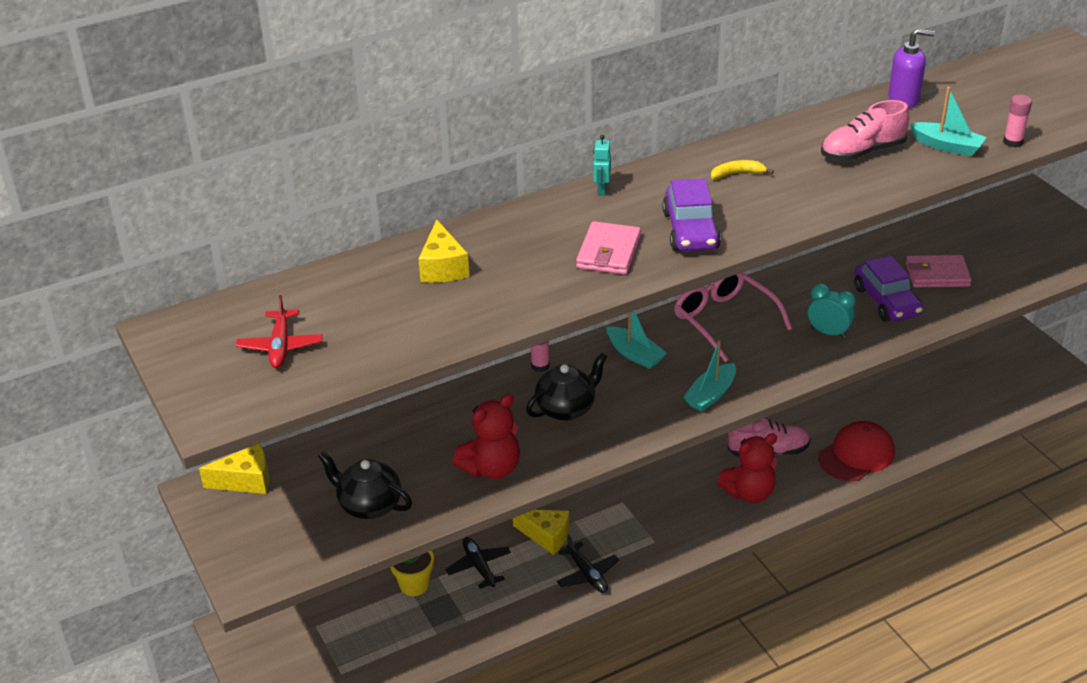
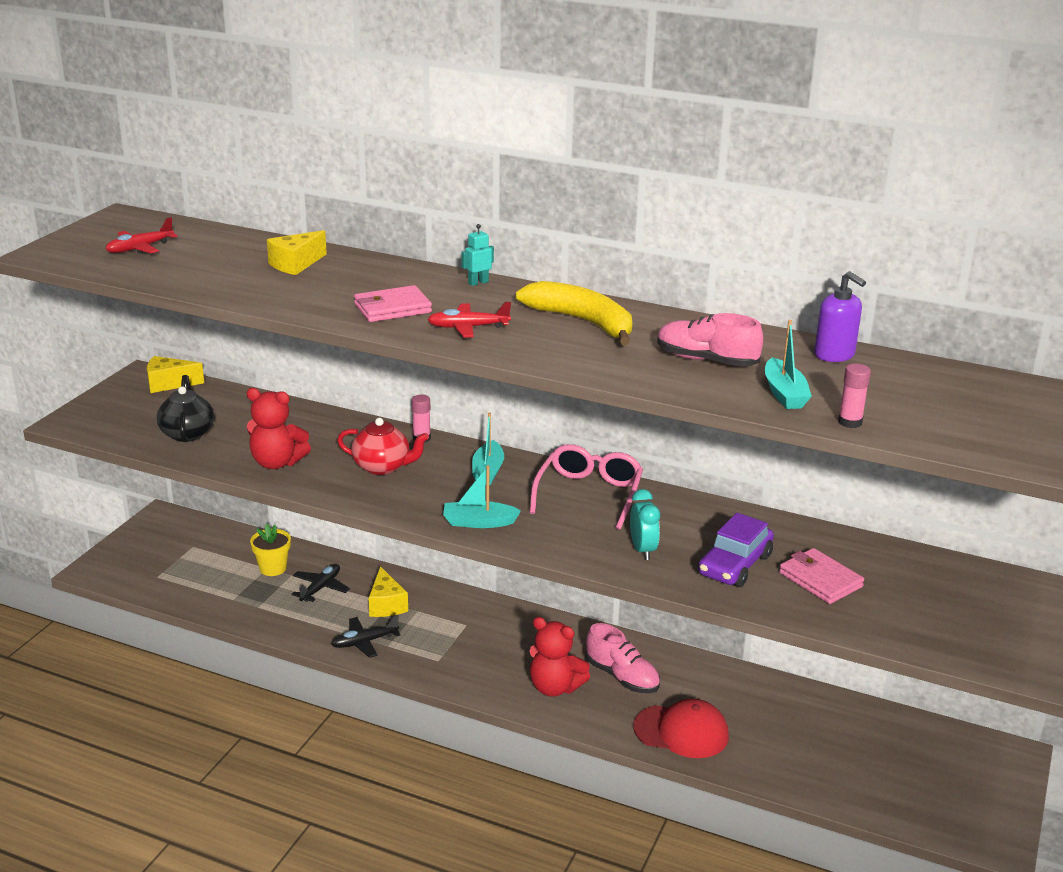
camera: 50 degrees right, 10 degrees down
yellow cheese [199,443,269,494] -> yellow cheese turned 135 degrees clockwise [147,356,204,393]
black teapot [526,353,608,421] -> red teapot [337,418,429,475]
black plane [557,535,619,593] -> black plane turned 45 degrees clockwise [331,615,401,658]
purple car [662,178,721,251] -> red plane [428,302,511,337]
yellow banana [711,160,774,179] -> yellow banana [516,281,632,345], size x2.30

